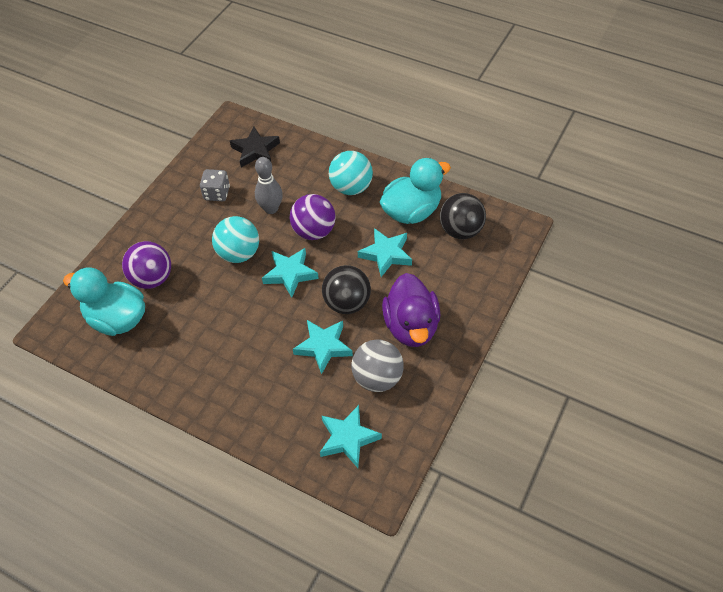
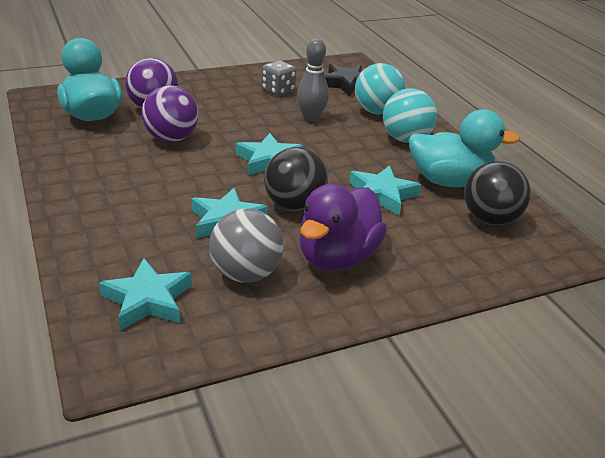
camera: 35 degrees right, 20 degrees down
turquoise ball [212,216,259,263] -> turquoise ball moved to [355,63,405,114]
purple ball [290,194,336,240] -> purple ball moved to [141,85,198,142]

